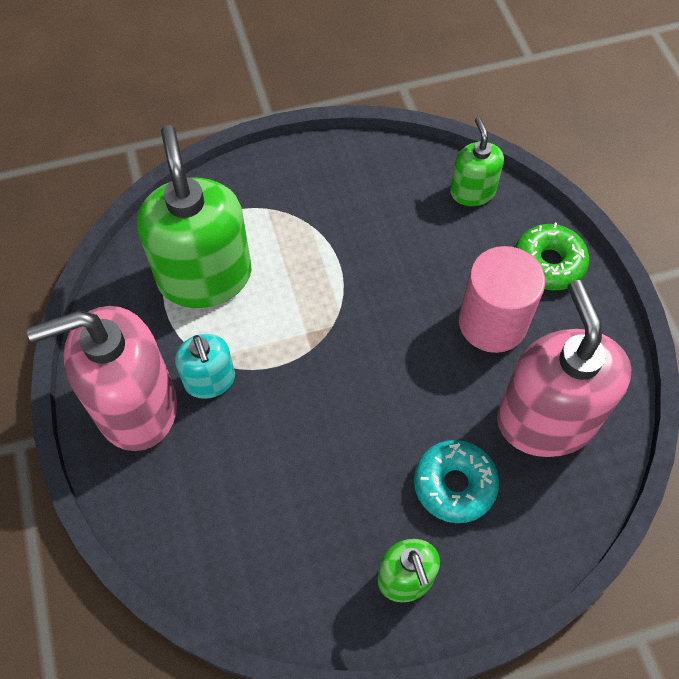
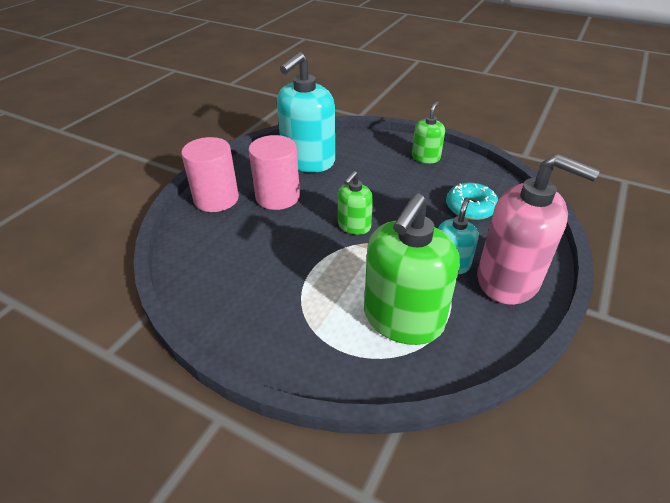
camera: 135 degrees left, 20 degrees down
turquoise donut [414,440,499,523] -> turquoise donut moved to [446,183,498,220]
green soap dispenser [450,117,504,206] -> green soap dispenser moved to [338,171,373,235]
pink soap dispenser [497,280,632,457] -> turquoise soap dispenser [277,52,335,172]
green donut [515,222,589,291] -> pink cylinder [181,137,239,212]

